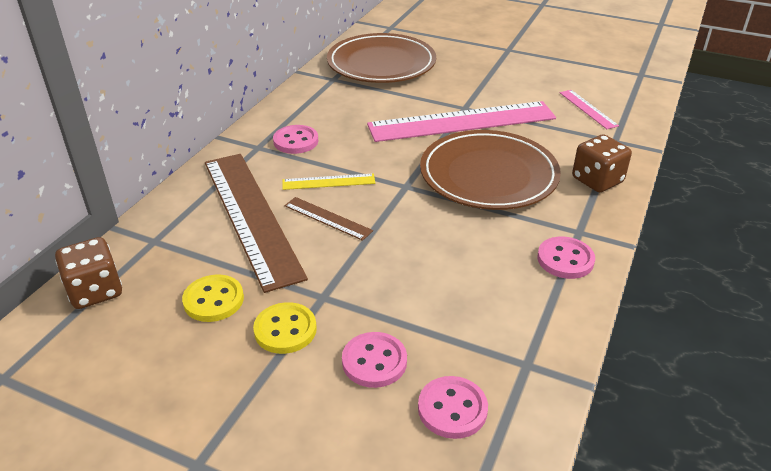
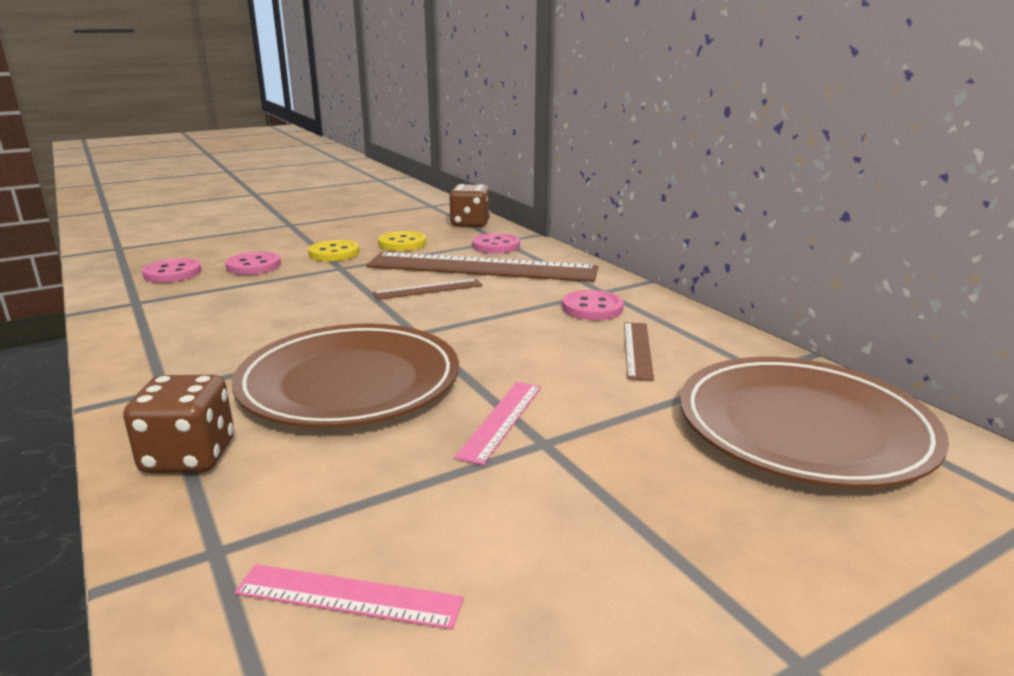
camera: 125 degrees right, 15 degrees down
yellow ruler [282,174,375,190] -> none
pink ruler [367,101,556,142] -> pink ruler [455,382,541,465], size x0.44
pink button [537,237,595,279] -> pink button moved to [472,233,520,253]
none -> brown ruler [624,322,654,381]

